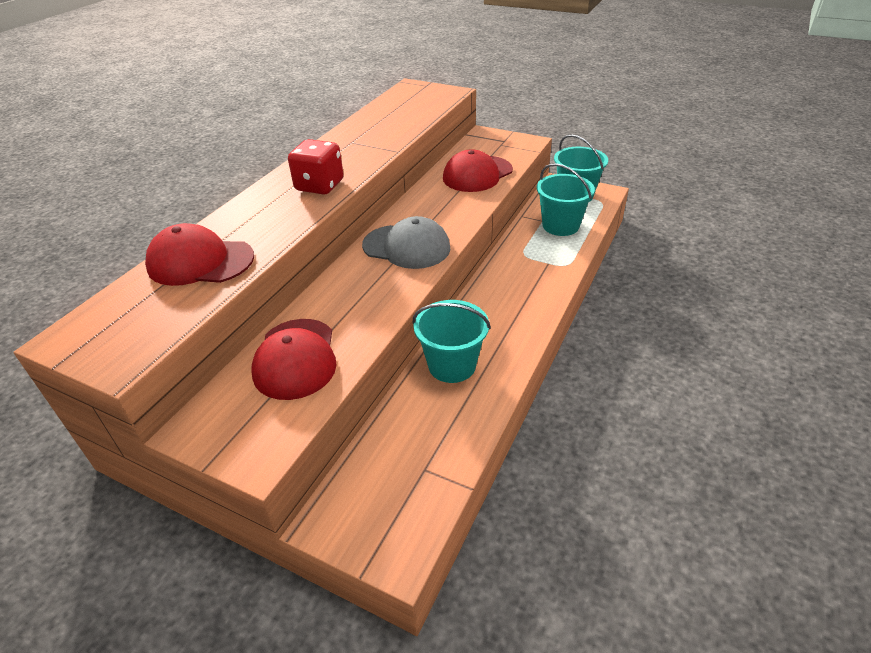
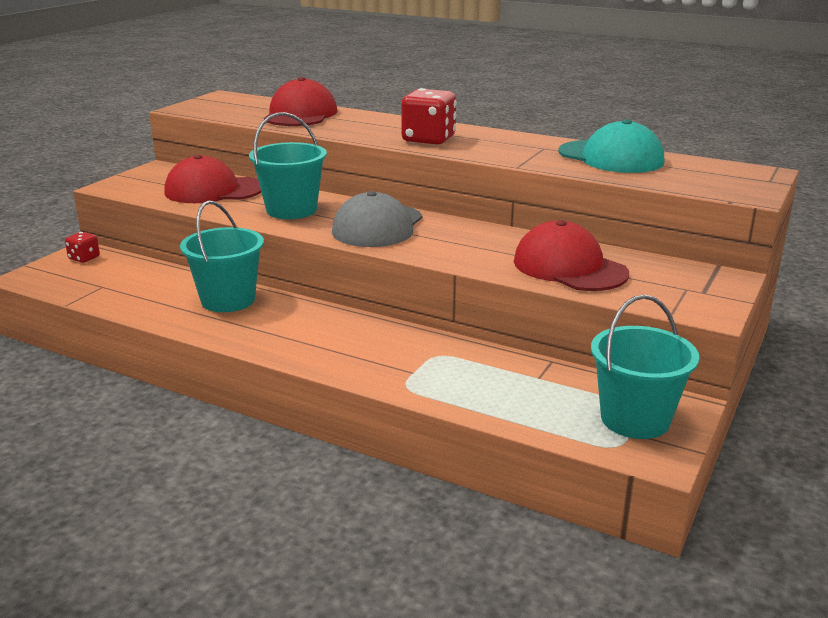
camera: 90 degrees right, 15 degrees down
turquoise bucket [537,163,595,236] -> turquoise bucket moved to [249,112,327,219]
none -> red dice [65,232,100,263]
none -> turquoise cap [558,119,664,173]

